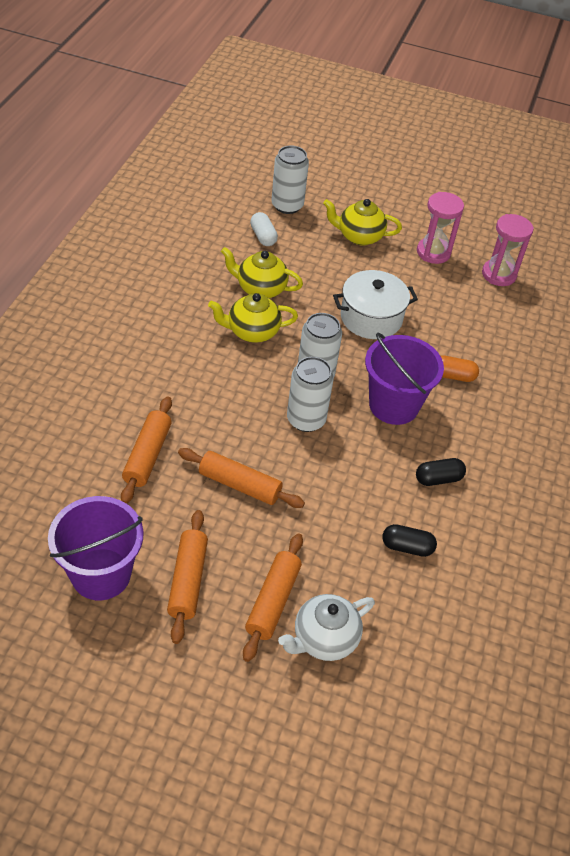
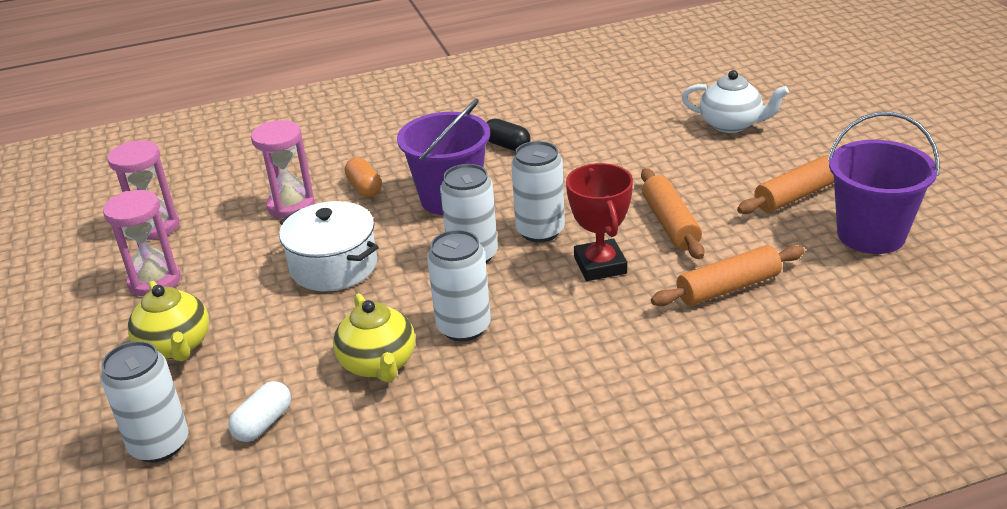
camera: 120 degrees left, 15 degrees down
yellow teapot [208,293,298,343] -> white can [427,230,491,341]
orange rolling pin [243,533,303,662] -> none
black capsule [382,524,437,557] -> none
none -> pink hourglass [251,120,315,219]
none -> red trophy [566,163,633,281]

